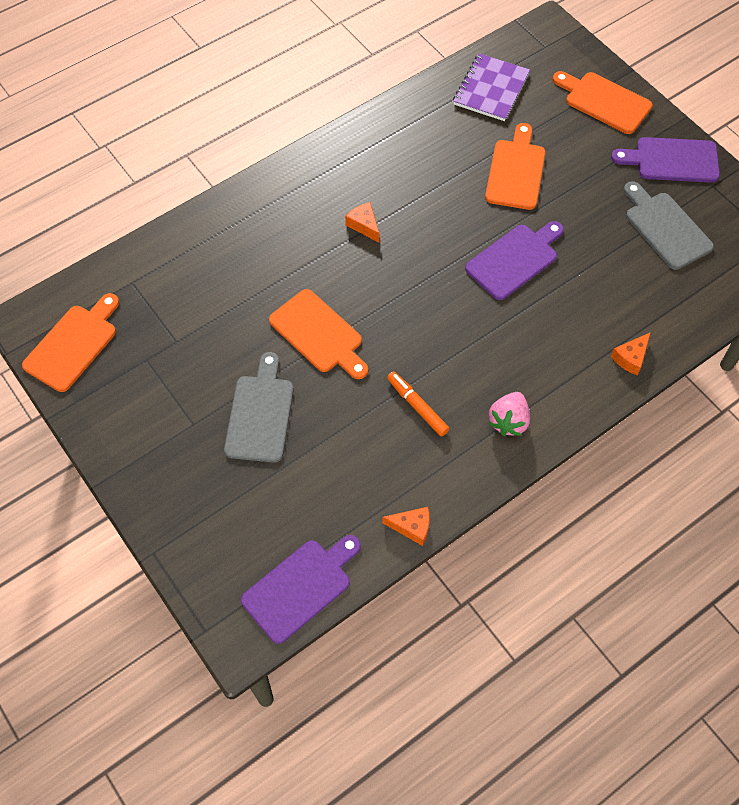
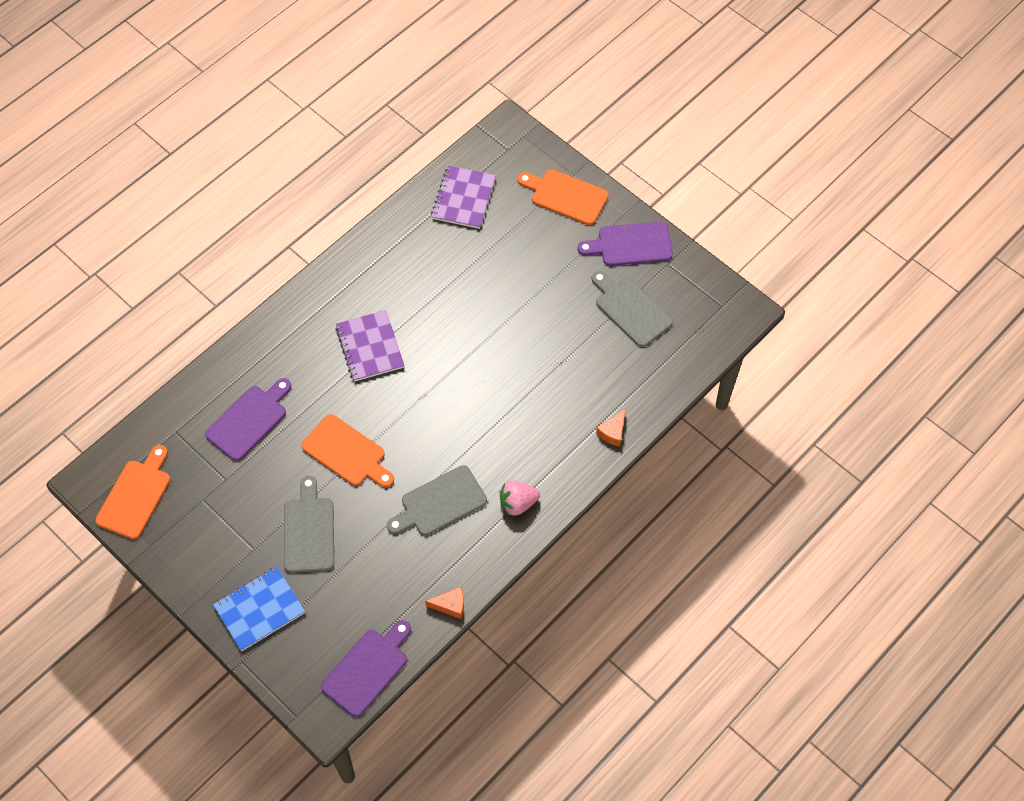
camera: 10 degrees left, 0 degrees up
orange cheese [345,202,379,242] -> purple notebook [335,310,405,382]
orange marker [387,371,449,436] -> grey cutting board [387,465,487,536]
purple cutting board [465,221,564,300] -> purple cutting board moved to [205,378,291,461]
orange cutting board [485,123,546,210] -> none
pink strawberry [488,392,530,436] -> pink strawberry turned 60 degrees clockwise [500,481,540,516]
none -> blue notebook [213,567,305,651]

